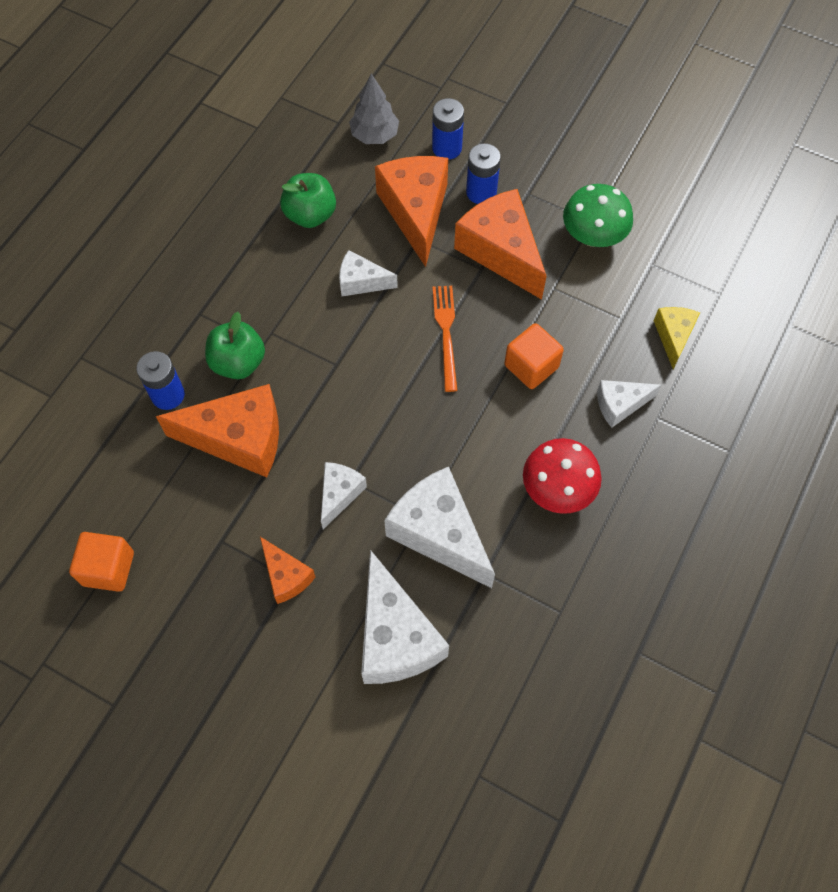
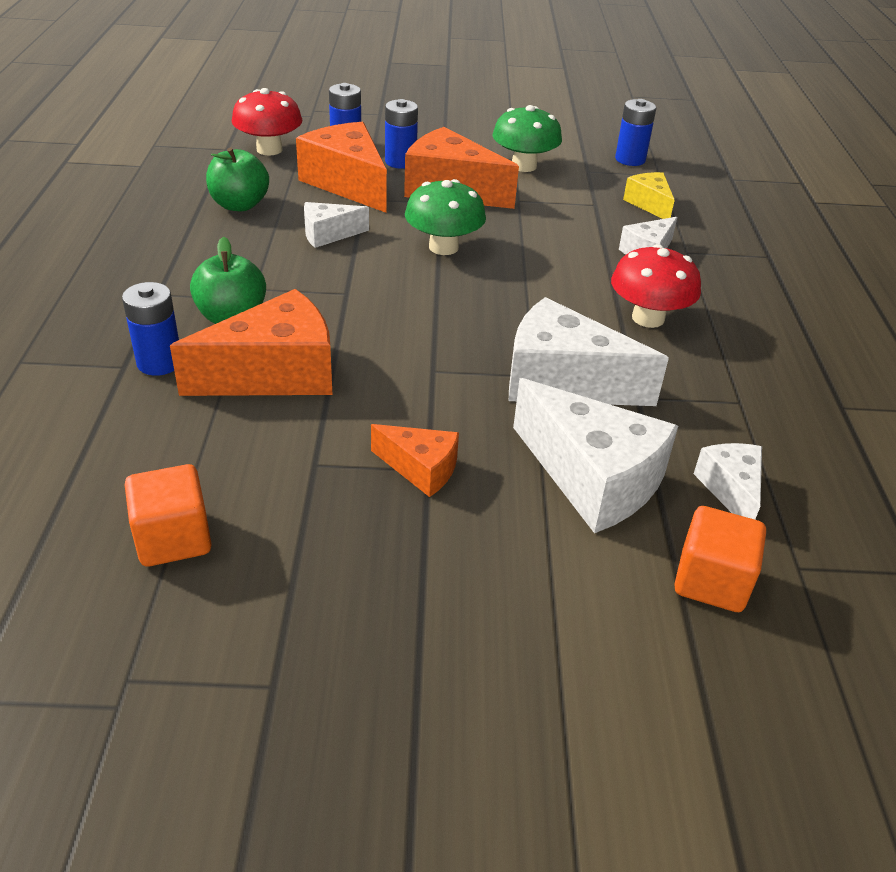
camera: 30 degrees left, 25 degrees down
white cheese [321,462,367,529] -> white cheese moved to [694,443,762,520]
grey tree [349,73,399,144] -> red mushroom [232,88,302,156]
orange fork [432,286,458,392] -> green mushroom [405,179,486,255]
orange cube [504,323,564,389] -> orange cube moved to [674,506,766,612]
none -> blue battery [615,99,656,166]

